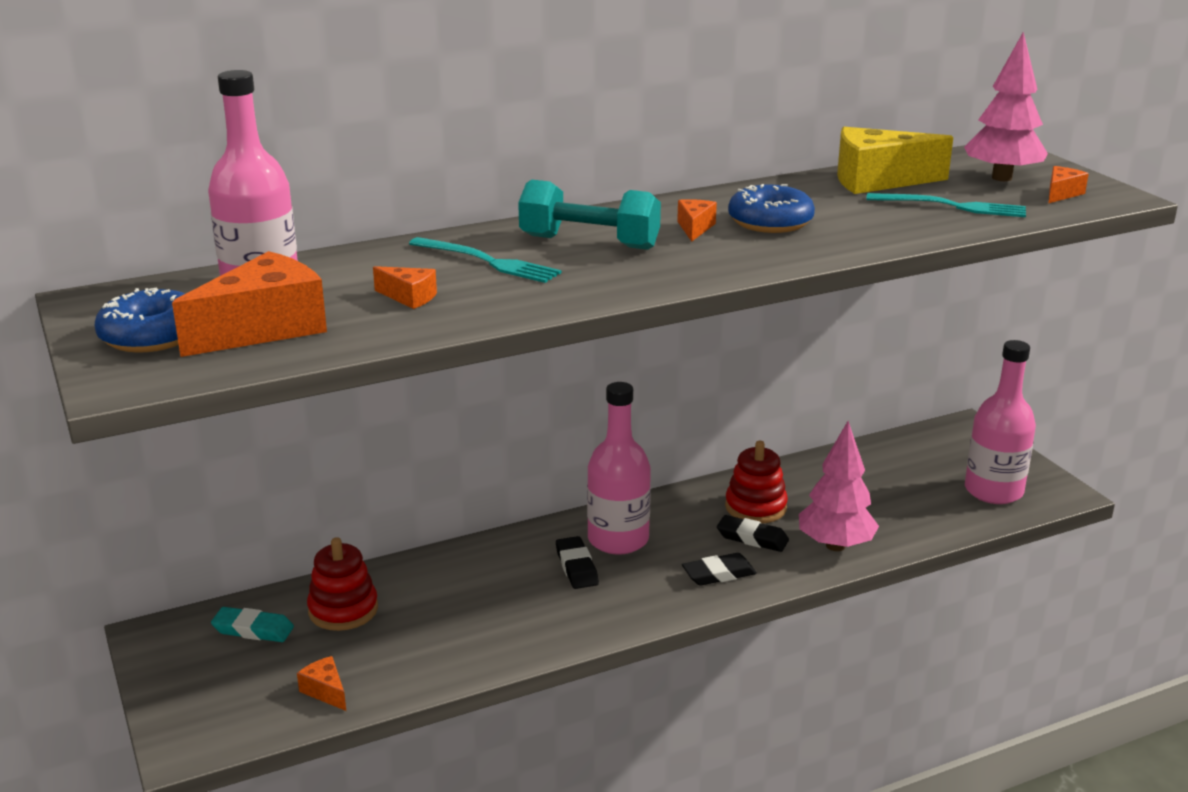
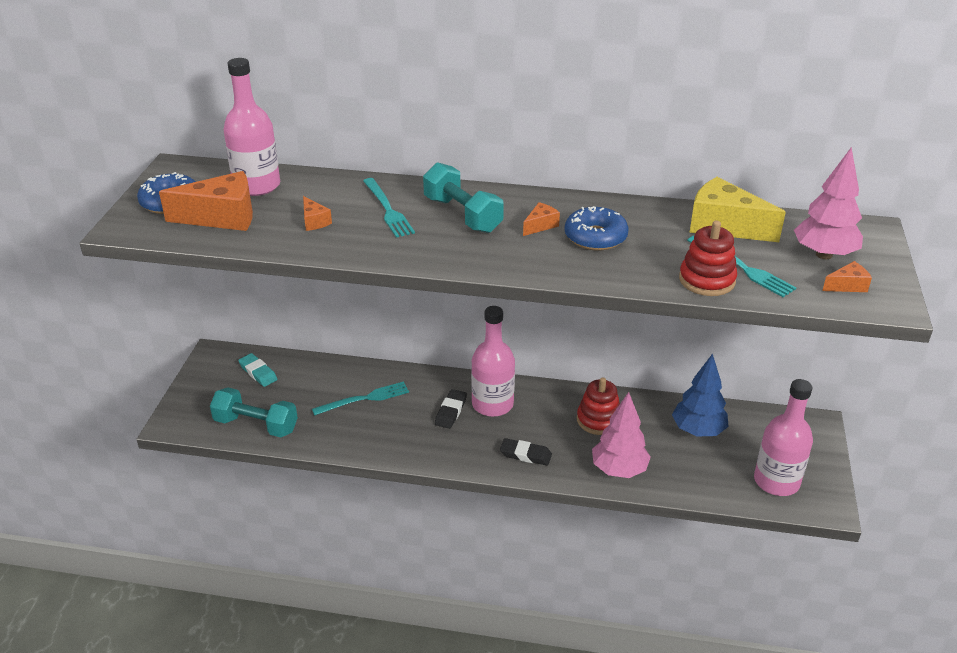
camera: 35 degrees right, 10 degrees up
orange cheese [297,656,346,711] -> turquoise dumbbell [210,387,298,437]
red stacking toy [307,537,378,631] -> red stacking toy moved to [679,220,737,296]
black eraser [717,515,789,552] -> none
none -> turquoise fork [312,381,409,416]
none -> blue tree [672,353,729,437]

